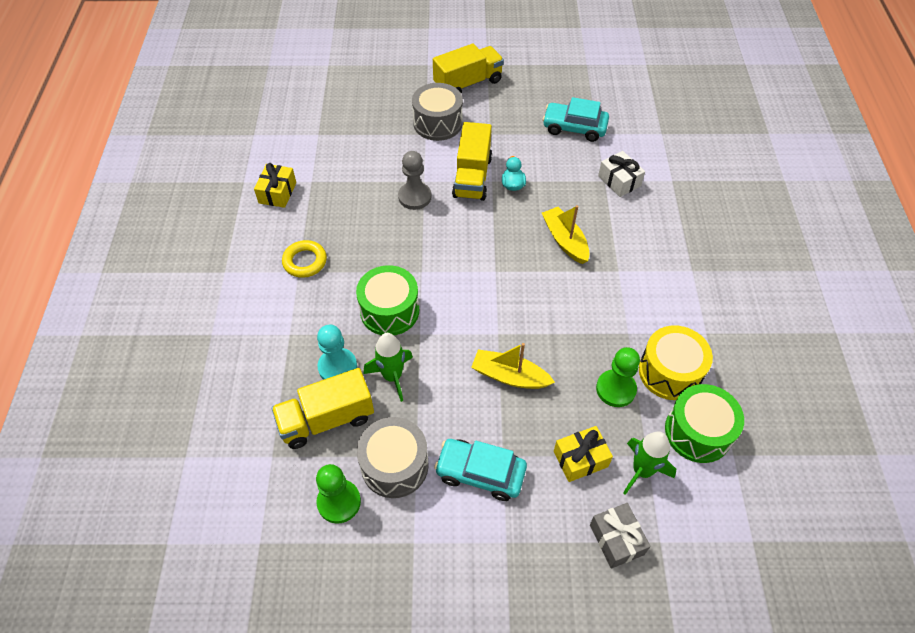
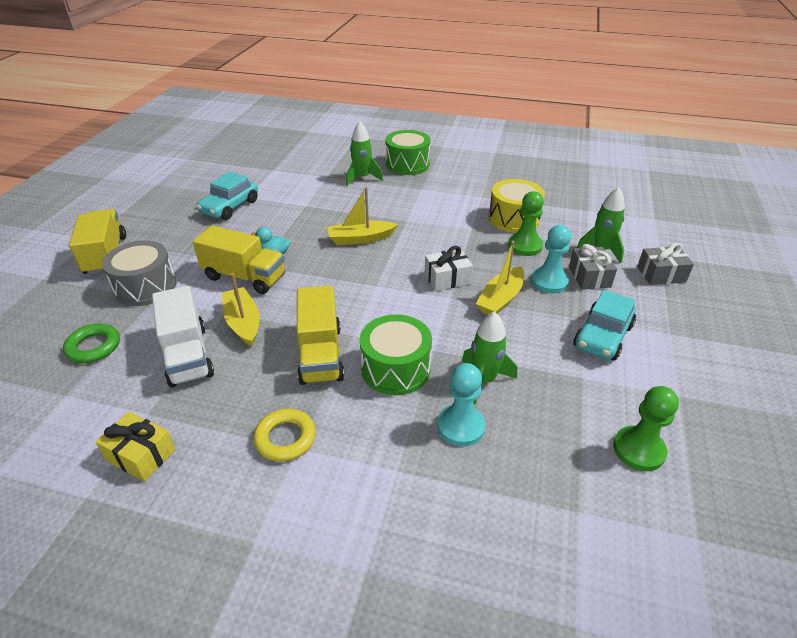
camera: 75 degrees left, 15 degrees down
yellow truck [271,368,374,449] -> yellow truck moved to [297,286,344,385]
grey drum [357,417,429,498] -> none
grey pawn [398,151,431,210] -> yellow boat [222,273,260,347]
yellow gift [554,426,613,482] -> grey gift [569,244,617,290]
white gift [598,151,645,197] -> white gift moved to [425,246,473,291]
green drum [665,384,744,463] -> green drum moved to [385,130,430,175]
none -> green ring [63,323,120,363]
none -> white truck [152,286,214,387]
none -> green rocket [346,121,383,186]
none -> turquoise pawn [531,225,571,294]

